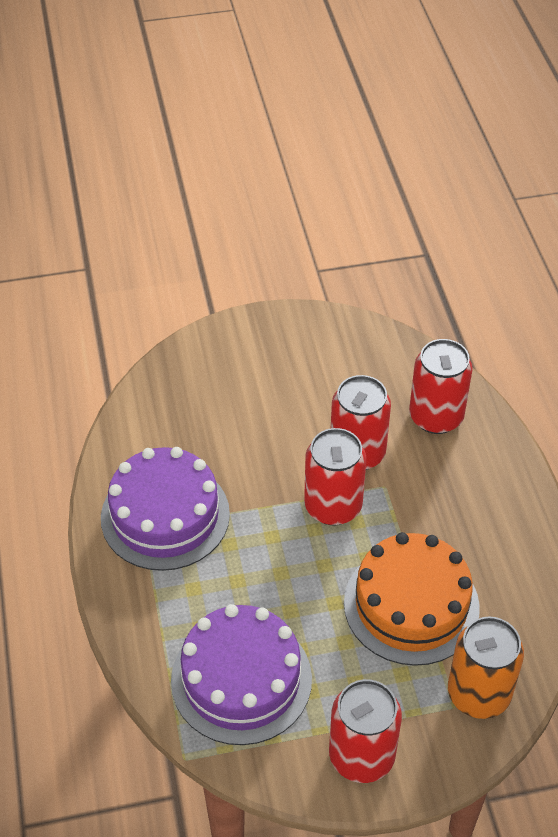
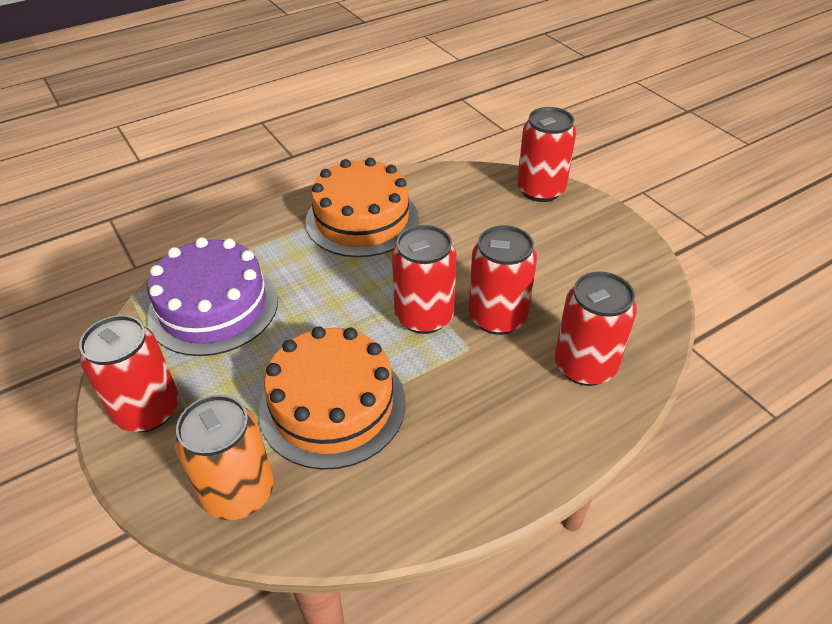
camera: 70 degrees right, 5 degrees down
purple cake [101,447,230,571] -> orange cake [305,158,419,257]
none -> red can [517,107,576,202]

